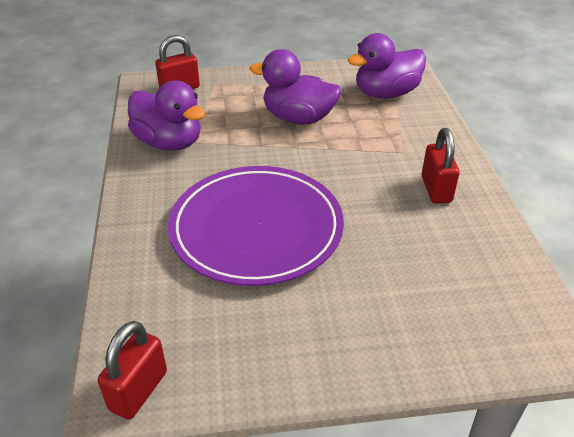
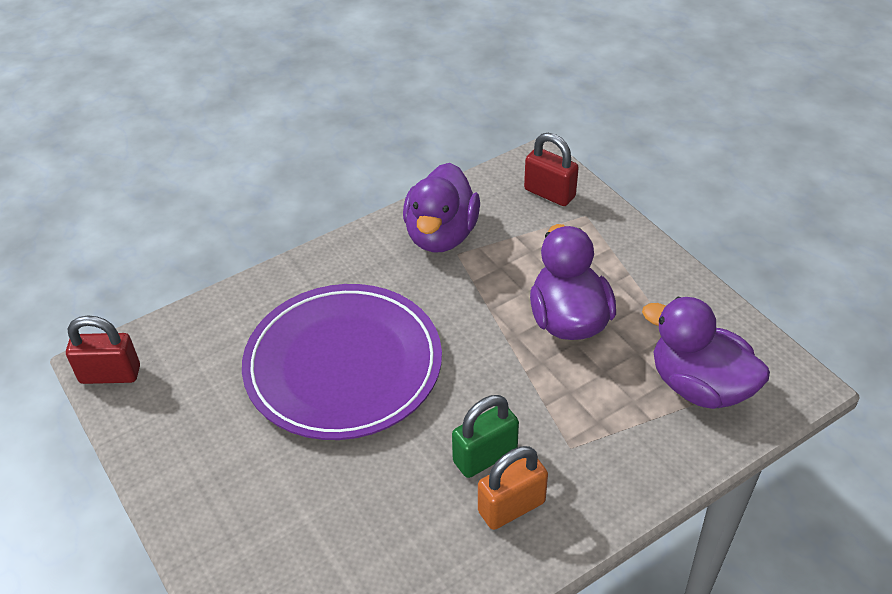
camera: 65 degrees right, 5 degrees up
red padlock [422,128,459,204] -> orange padlock [478,446,548,530]
none -> green padlock [452,395,519,478]

